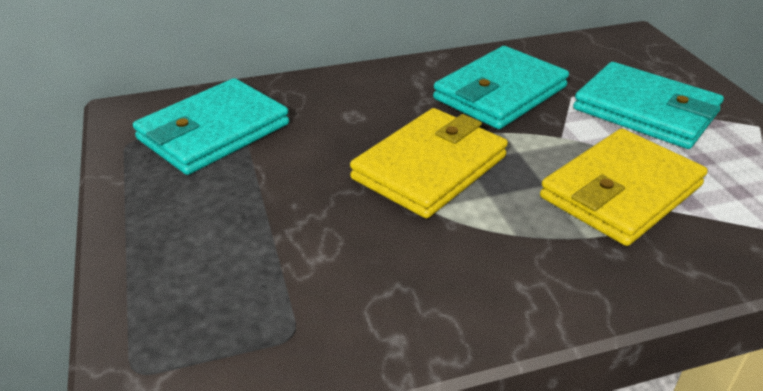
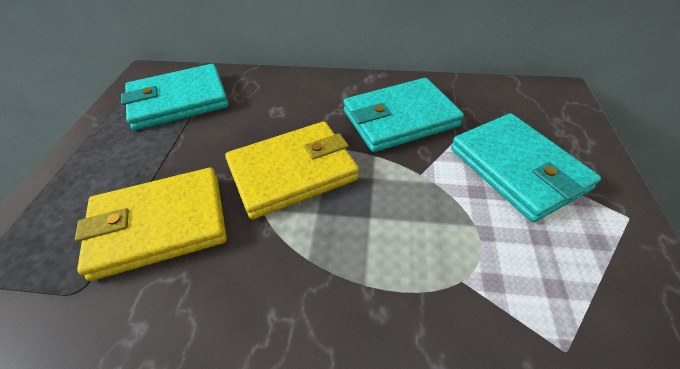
camera: 25 degrees right, 10 degrees up
yellow wallet [540,128,708,246] -> yellow wallet moved to [75,168,227,281]

